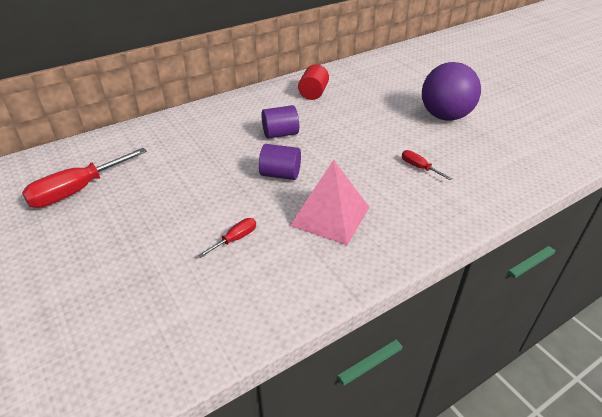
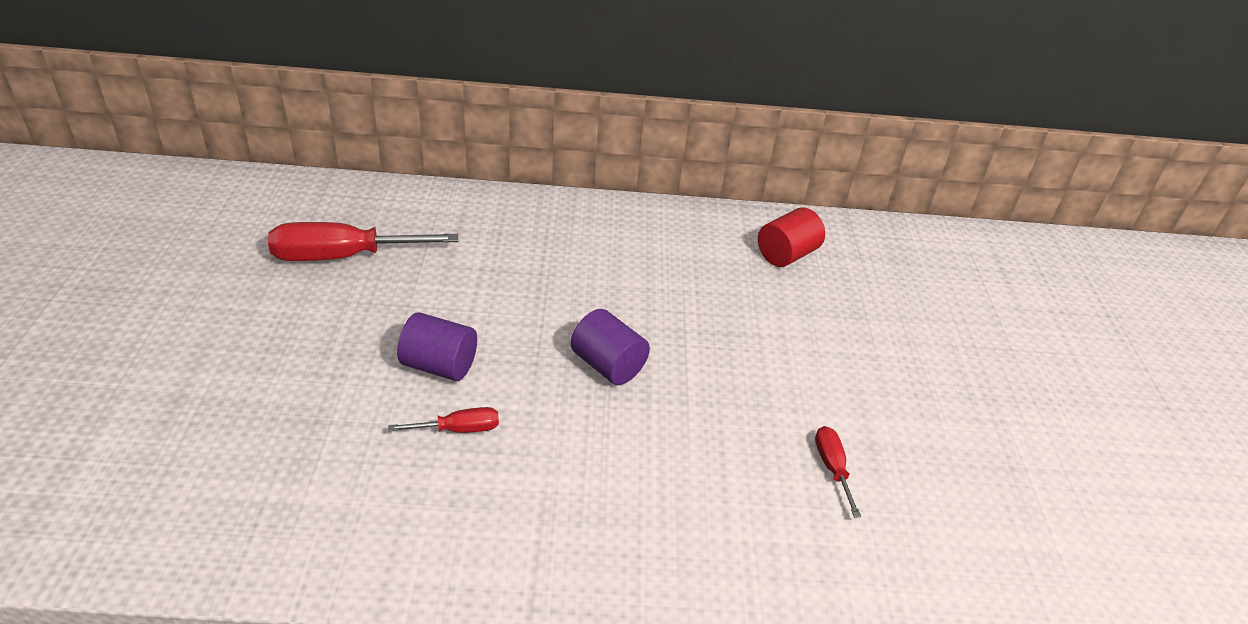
camera: 30 degrees right, 0 degrees up
purple cylinder [262,105,299,139] -> purple cylinder moved to [397,312,477,381]
pink pyramid [290,160,370,245] -> none
purple ball [422,62,481,121] -> none

